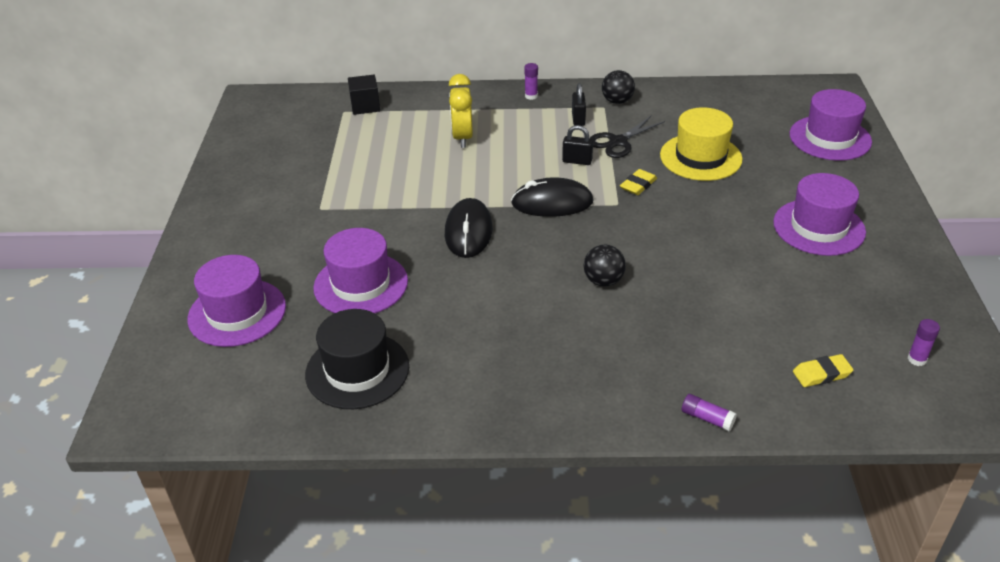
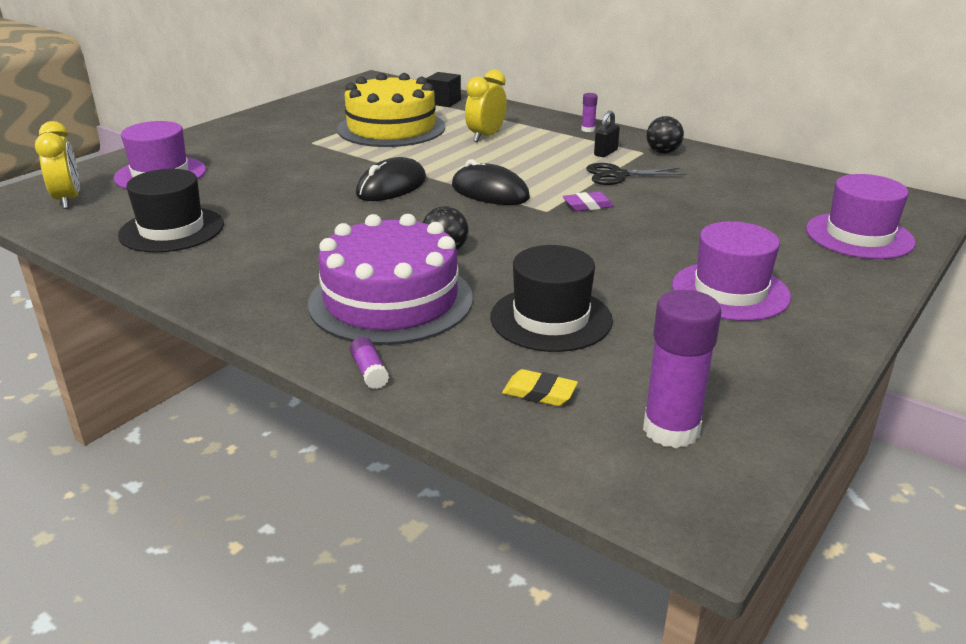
camera: 35 degrees right, 10 degrees down
purple hat [313,228,408,313] -> none
black padlock [562,125,593,165] -> none
yellow eraser [620,169,657,195] -> purple eraser [563,192,614,211]
yellow hat [660,107,743,181] -> none
purple glue stick [907,319,940,366] -> purple glue stick [643,290,722,448], size x2.16
none -> yellow clock [35,121,80,209]
none -> purple cake [308,214,473,345]
none -> yellow cake [337,73,445,147]
none -> black hat [490,245,613,352]

